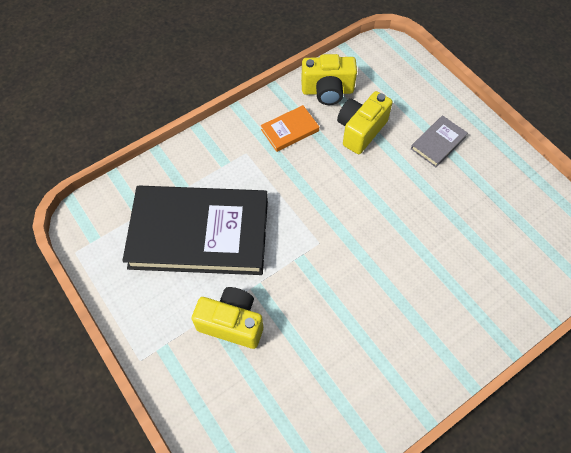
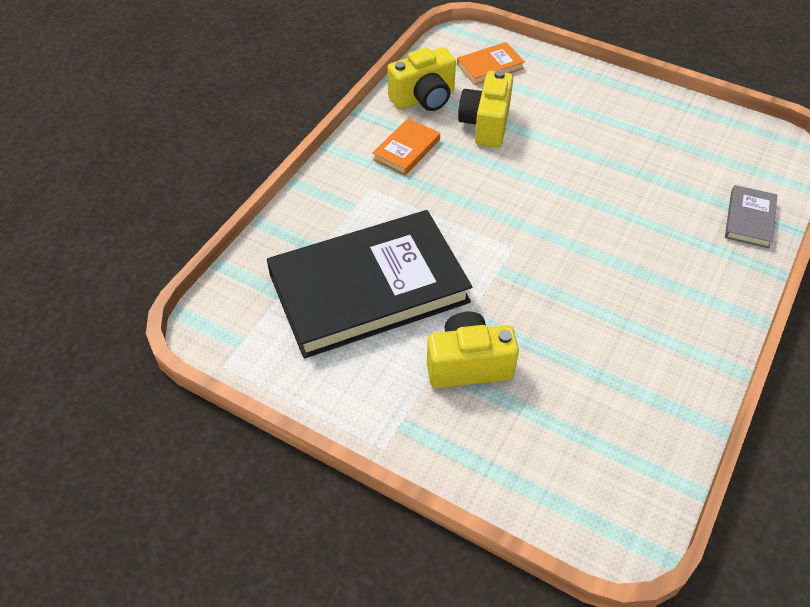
camera: 25 degrees left, 10 degrees down
grey book [411,115,468,167] -> grey book moved to [725,185,777,248]
none -> orange book [457,42,525,85]

